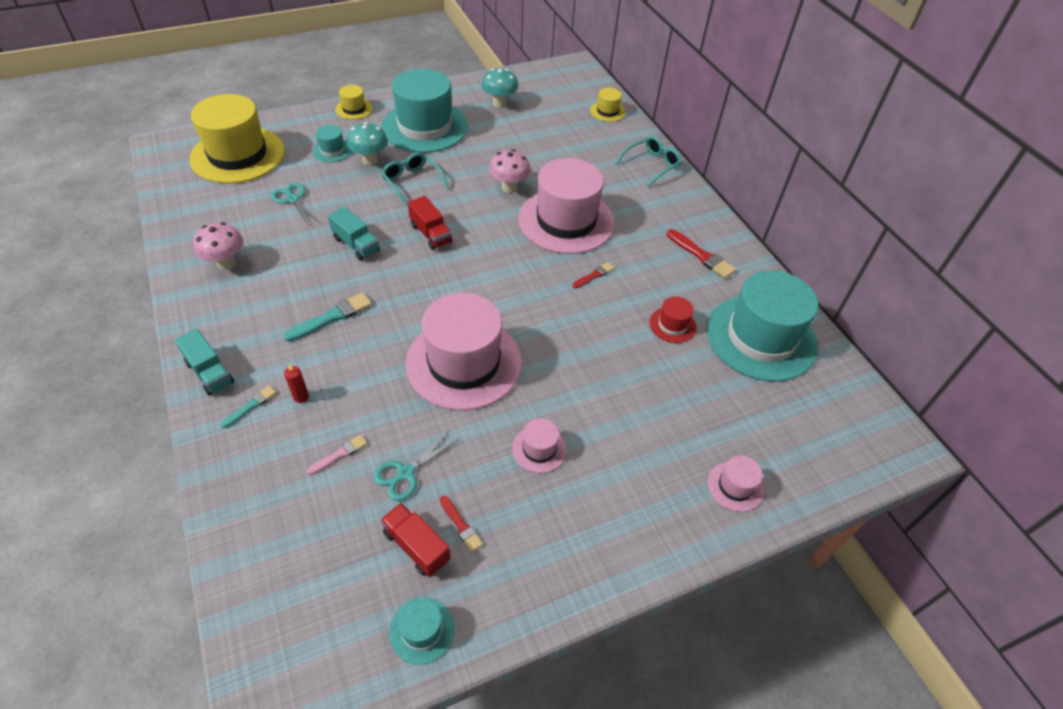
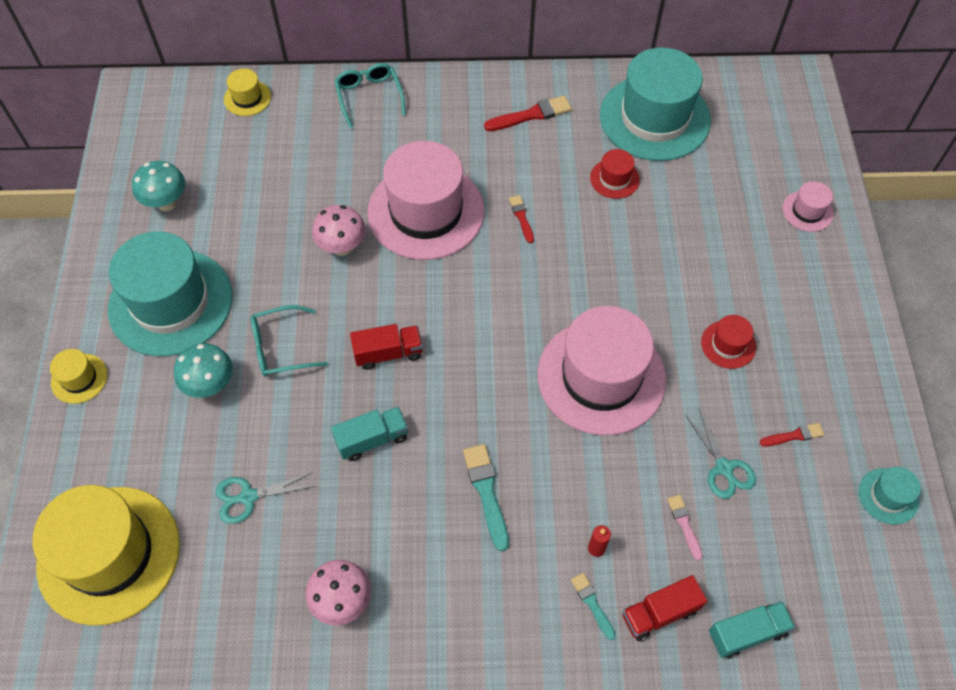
camera: 65 degrees left, 10 degrees up
turquoise truck [175,329,234,396] -> turquoise truck moved to [709,601,795,658]
turquoise hat [313,125,352,162] -> none
red truck [380,503,451,577] -> red truck moved to [623,575,707,641]
pink hat [512,418,567,473] -> red hat [701,315,756,369]

